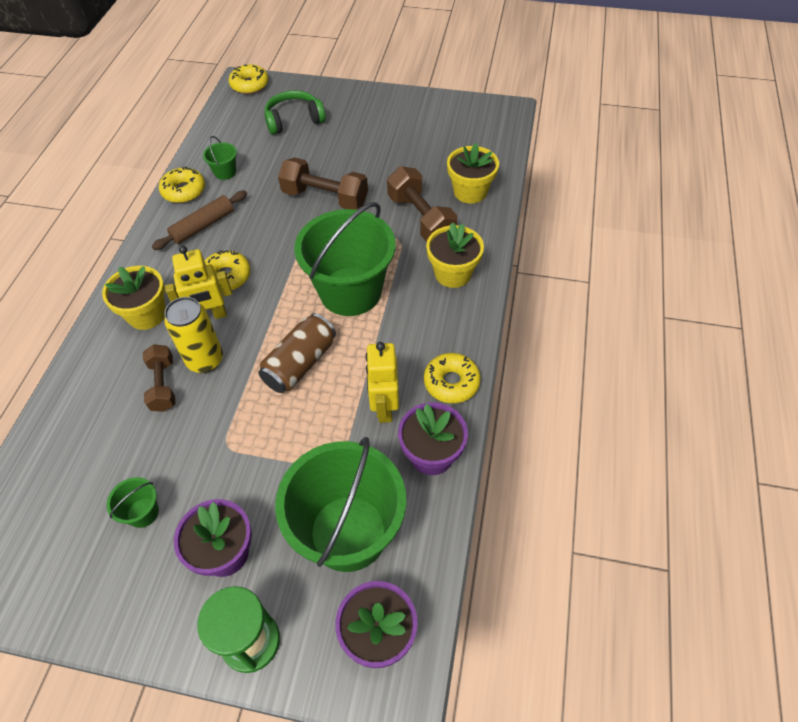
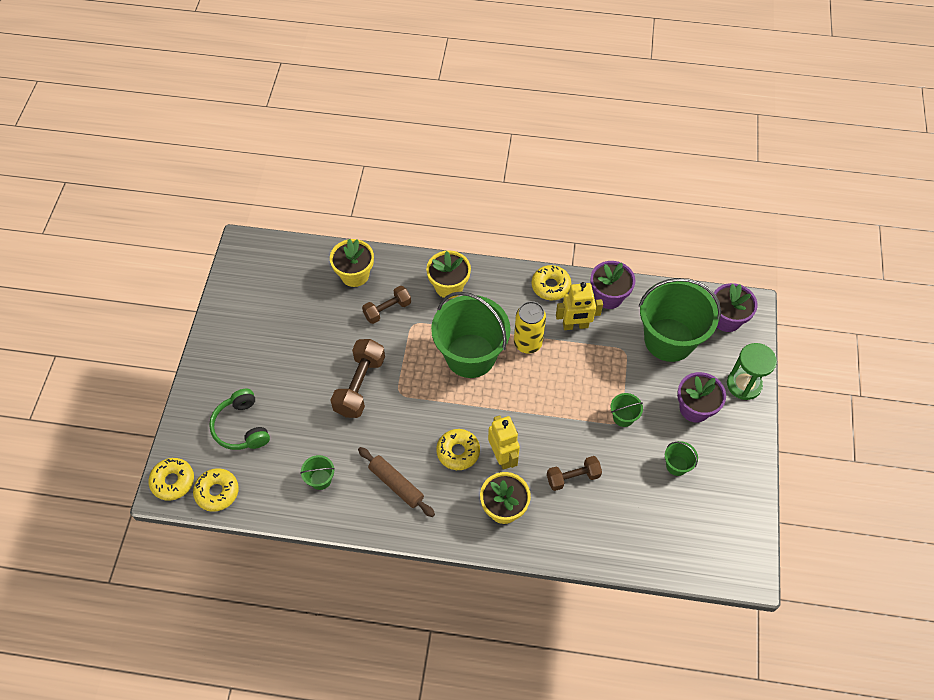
camera: 95 degrees left, 5 degrees up
yellow donut [159,166,205,203] -> yellow donut moved to [193,468,239,512]
yellow can [164,297,223,373] -> yellow can moved to [514,301,546,353]
brown can [258,313,336,393] -> none
brown dumbbell [387,166,457,242] -> brown dumbbell [362,286,411,324], size x0.64
none -> green bucket [611,393,643,427]

